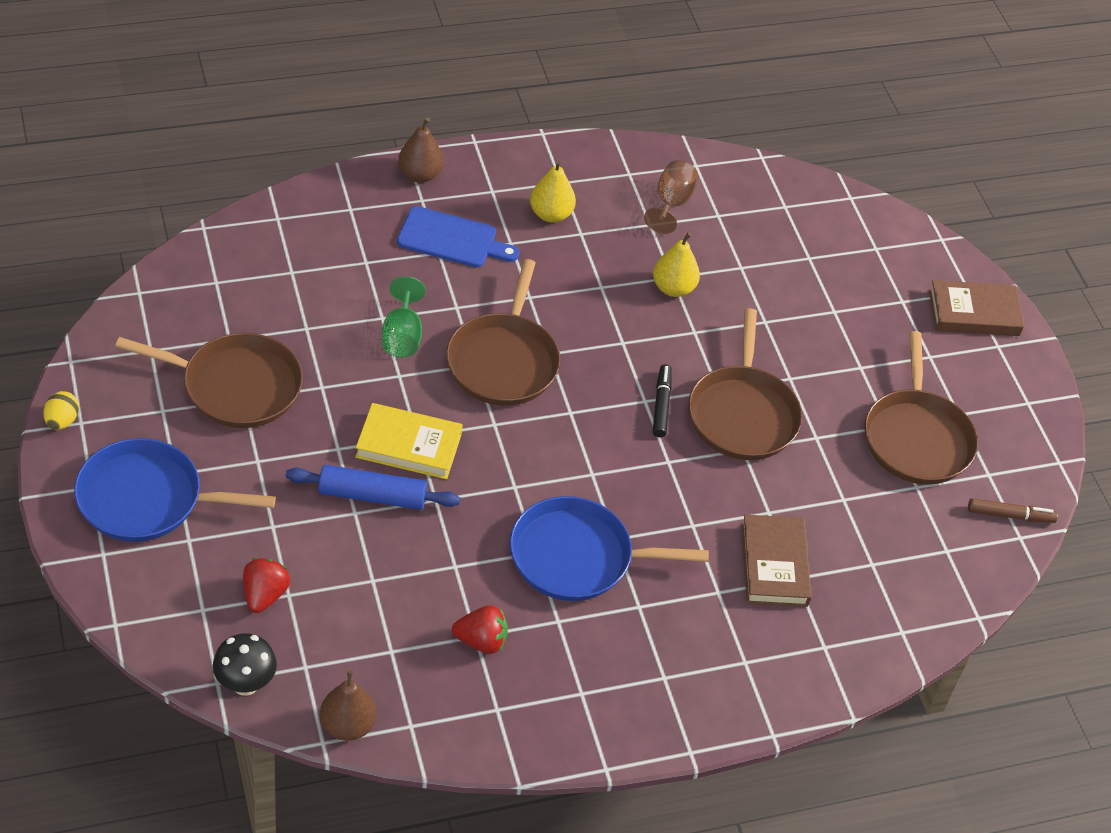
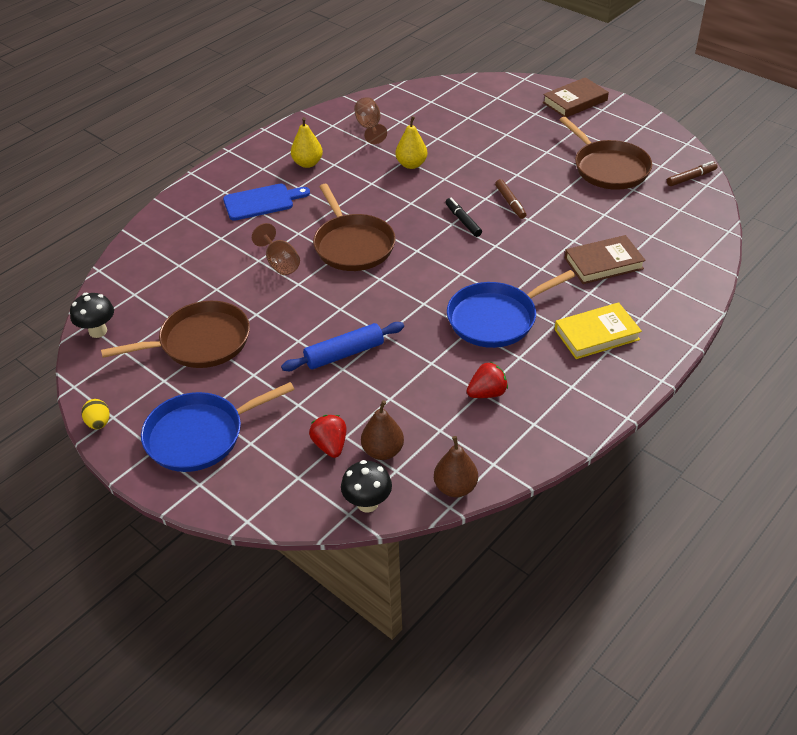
camera: 25 degrees left, 5 degrees down
yellow book [355,403,463,479] -> yellow book moved to [555,302,642,359]
green goblet [382,276,425,358] -> brown goblet [252,223,300,275]
brown pear [398,118,444,183] -> brown pear moved to [361,400,404,460]
brown pan [688,308,802,460] -> brown marker [495,179,526,219]
brown book [741,515,812,607] -> brown book turned 75 degrees counterclockwise [565,235,646,284]
none -> black mushroom [70,293,114,338]

